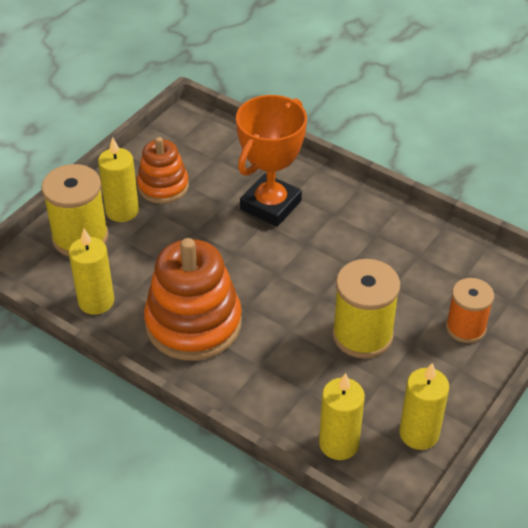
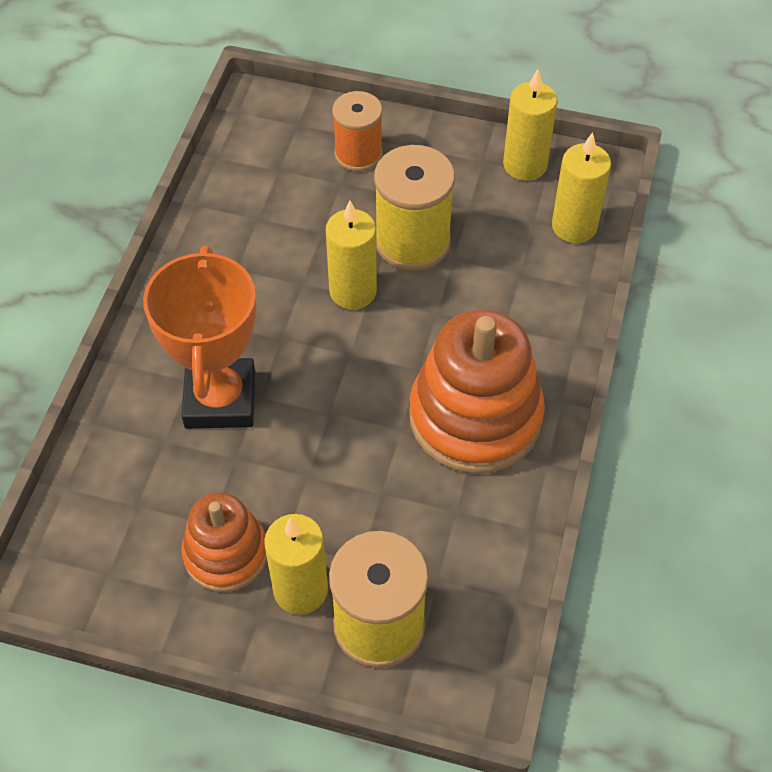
camera: 110 degrees left, 10 degrees up
yellow candle [69,229,114,315] -> yellow candle moved to [326,200,377,310]
orange trophy [236,95,307,227] -> orange trophy turned 75 degrees clockwise [143,246,256,429]

